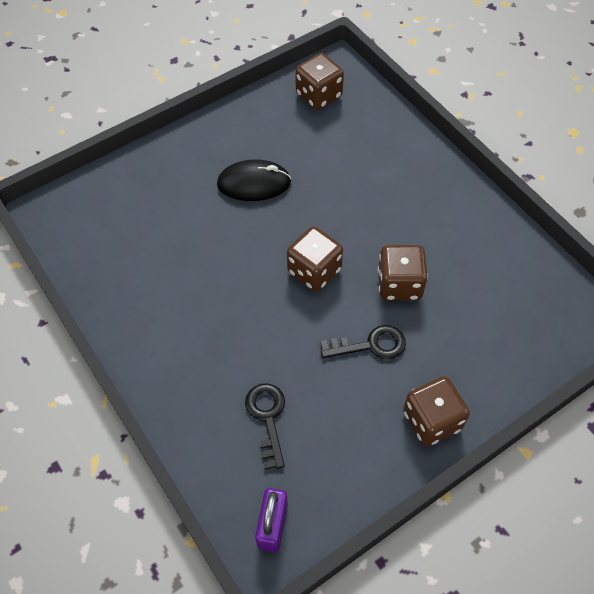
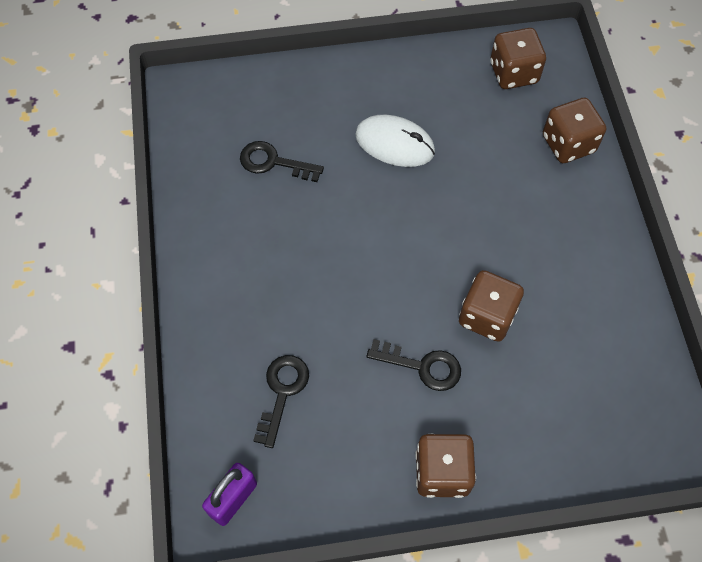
camera: 25 degrees right, 5 degrees up
black mouse [217,159,291,201] -> white mouse [355,115,435,167]
brown dice [287,226,343,291] -> brown dice moved to [543,98,606,163]
none -> black key [240,141,324,182]

